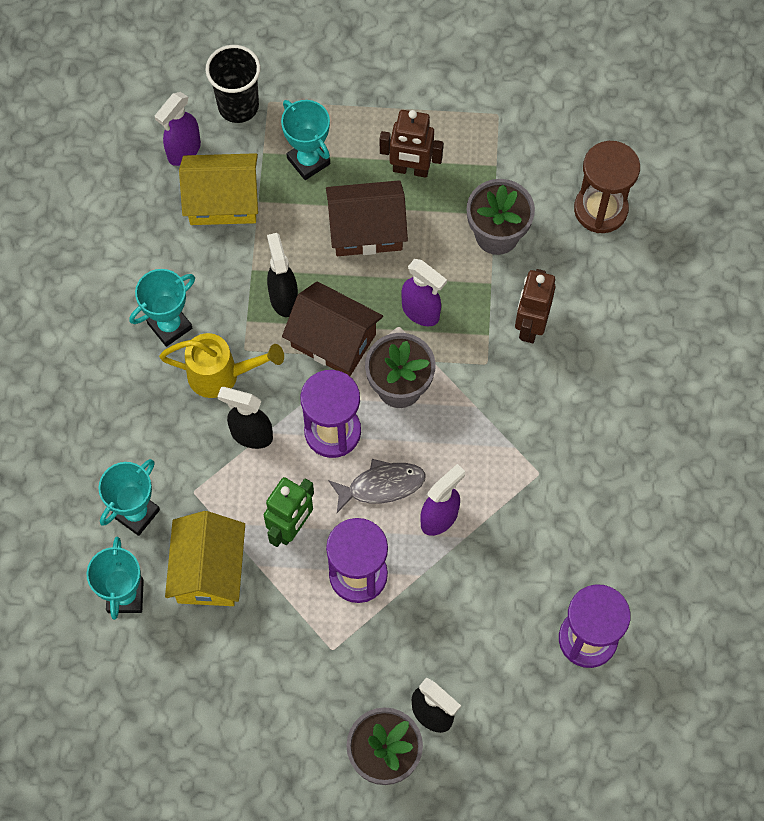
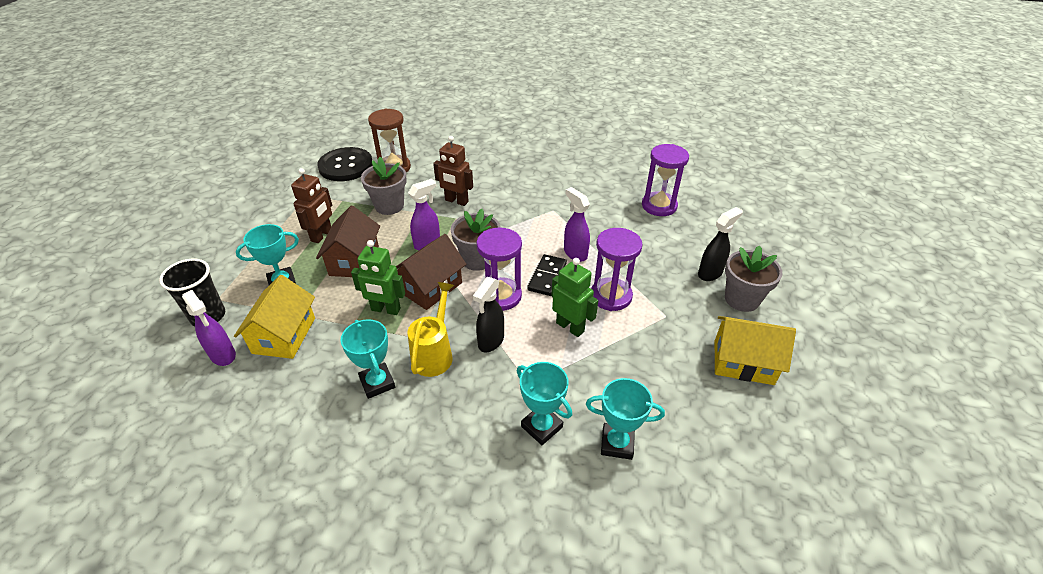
camera: 80 degrees left, 25 degrees down
yellow house [165,511,245,606] -> yellow house moved to [715,316,796,385]
black spray bottle [267,233,298,317] -> green robot [351,240,405,315]
grey fish [328,459,426,513] -> black domino [527,254,567,296]
none -> black button [317,147,373,181]

